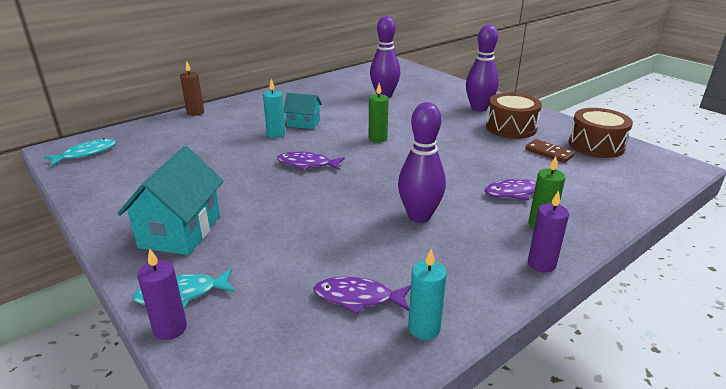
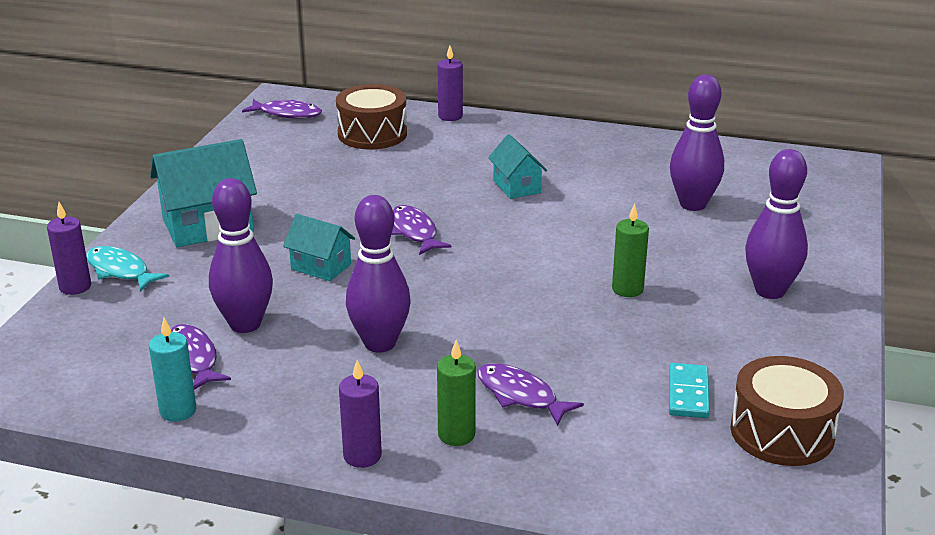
camera: 55 degrees right, 0 degrees up
turquoise fish [44,138,116,166] -> purple fish [242,99,322,119]
brown candle [180,61,204,116] -> purple candle [438,46,463,121]
turquoise candle [263,79,286,138] -> none
green candle [369,83,389,143] -> green candle moved to [612,203,649,297]
brown drum [486,93,542,139] -> brown drum moved to [336,84,407,149]
brown domino [525,139,575,163] -> turquoise domino [669,363,710,418]
none -> purple bowling pin [209,178,273,333]
none -> turquoise house [283,214,355,281]

